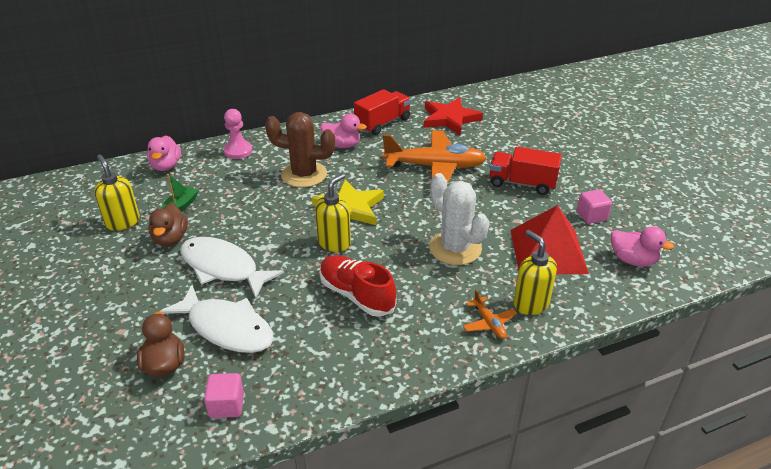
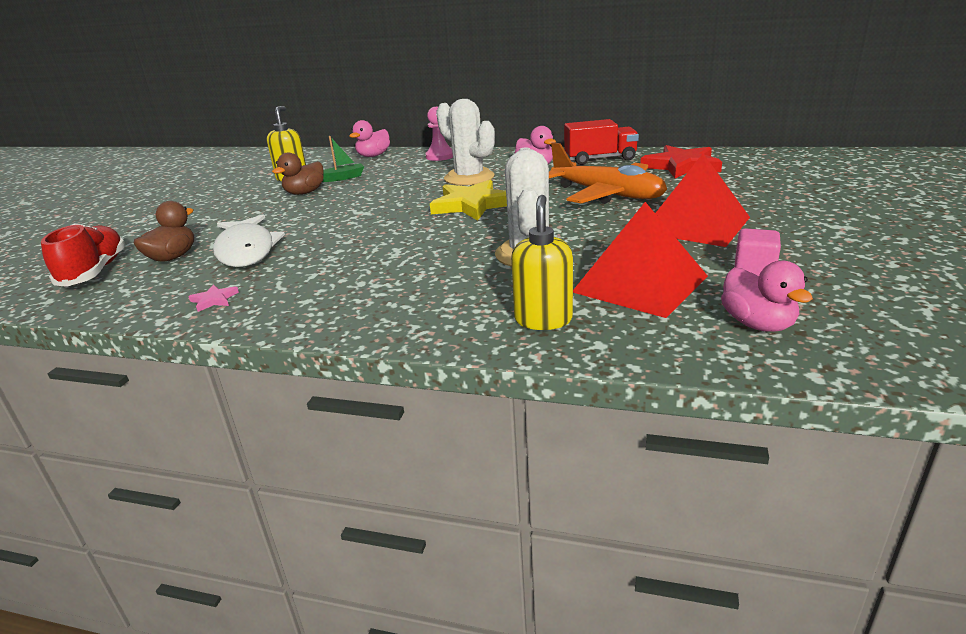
camera: 40 degrees right, 10 degrees down
white fish [180,237,284,299] -> none
pink cube [204,373,244,418] -> none
brown cactus [265,112,335,188] -> white cactus [436,99,495,186]
yellow soap dispenser [315,173,351,252] -> none
red shoe [320,255,397,317] -> red shoe moved to [41,223,126,287]
orange plane [463,290,517,339] -> none
red truck [490,147,562,195] -> red pyramid [655,154,750,247]
none -> pink star [188,284,239,312]

